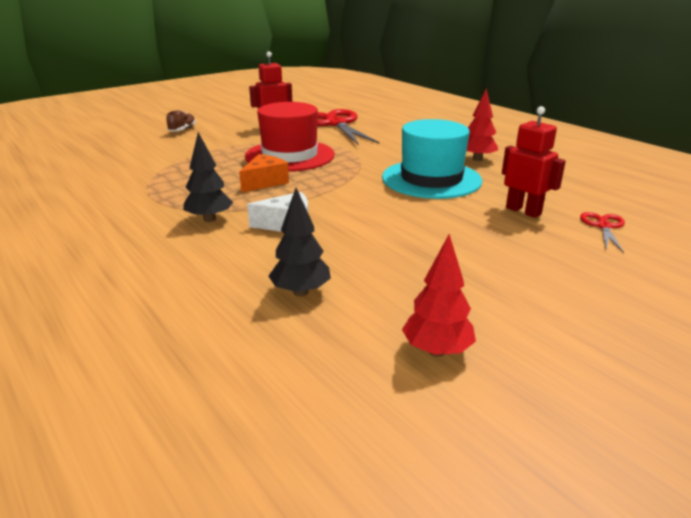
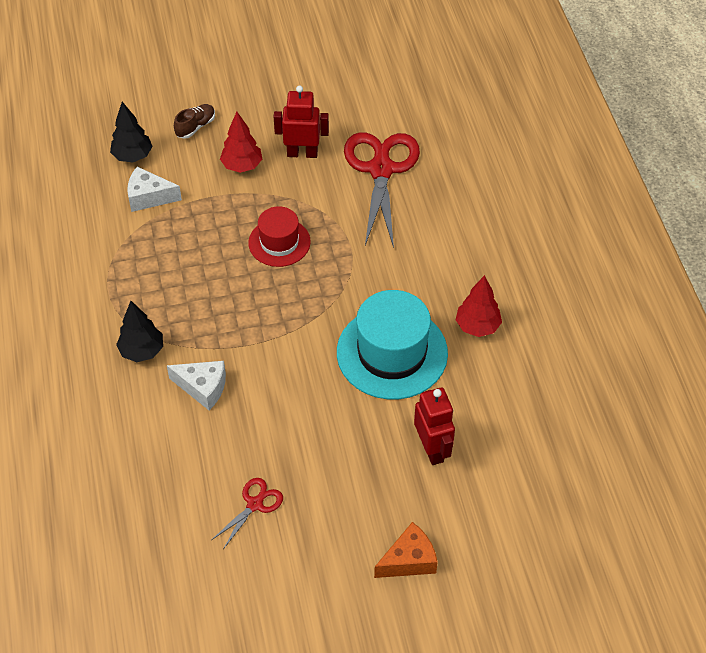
camera: 25 degrees right, 25 degrees up
orange cheese [239,154,289,193] -> orange cheese moved to [374,522,438,578]
red hat [245,102,335,171] -> red hat [248,206,311,267], size x0.59
black tree [268,188,331,296] -> black tree moved to [110,102,153,162]
red tree [402,234,476,357] -> red tree moved to [220,112,262,173]
red scissors [580,212,625,253] -> red scissors moved to [212,478,283,548]
none -> white cheese [127,167,182,212]

